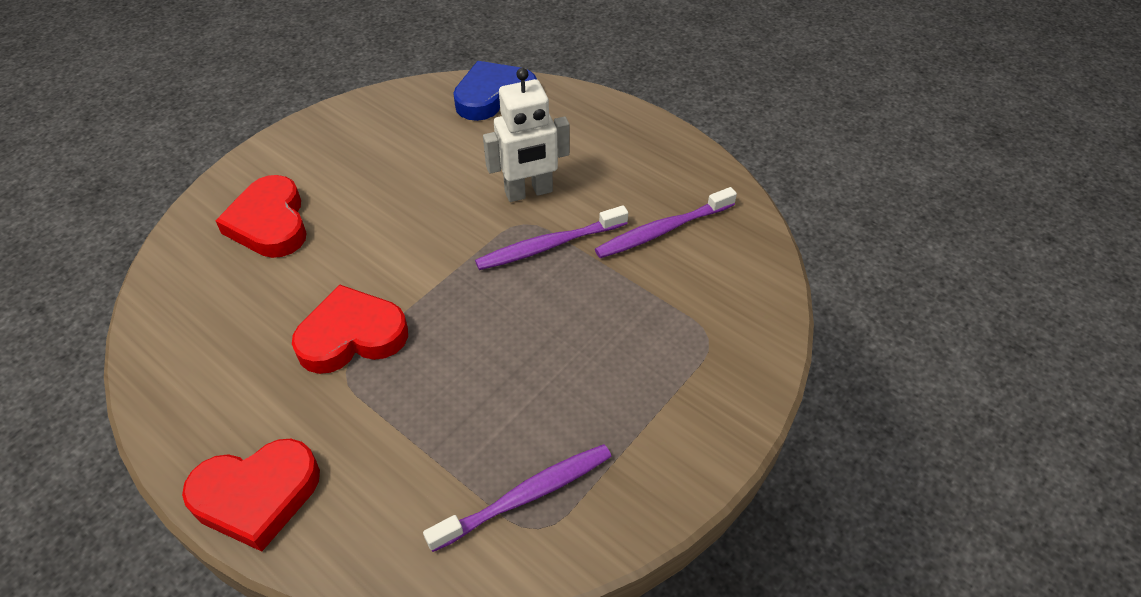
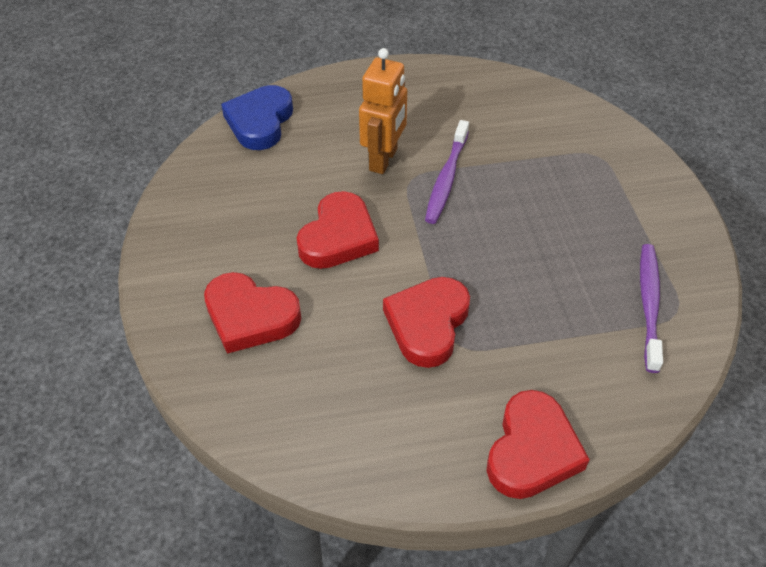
camera: 50 degrees left, 0 degrees up
white robot [483,68,570,202] -> orange robot [359,48,407,174]
purple toothbrush [595,187,737,258] -> none
none -> red heart [297,191,379,269]

